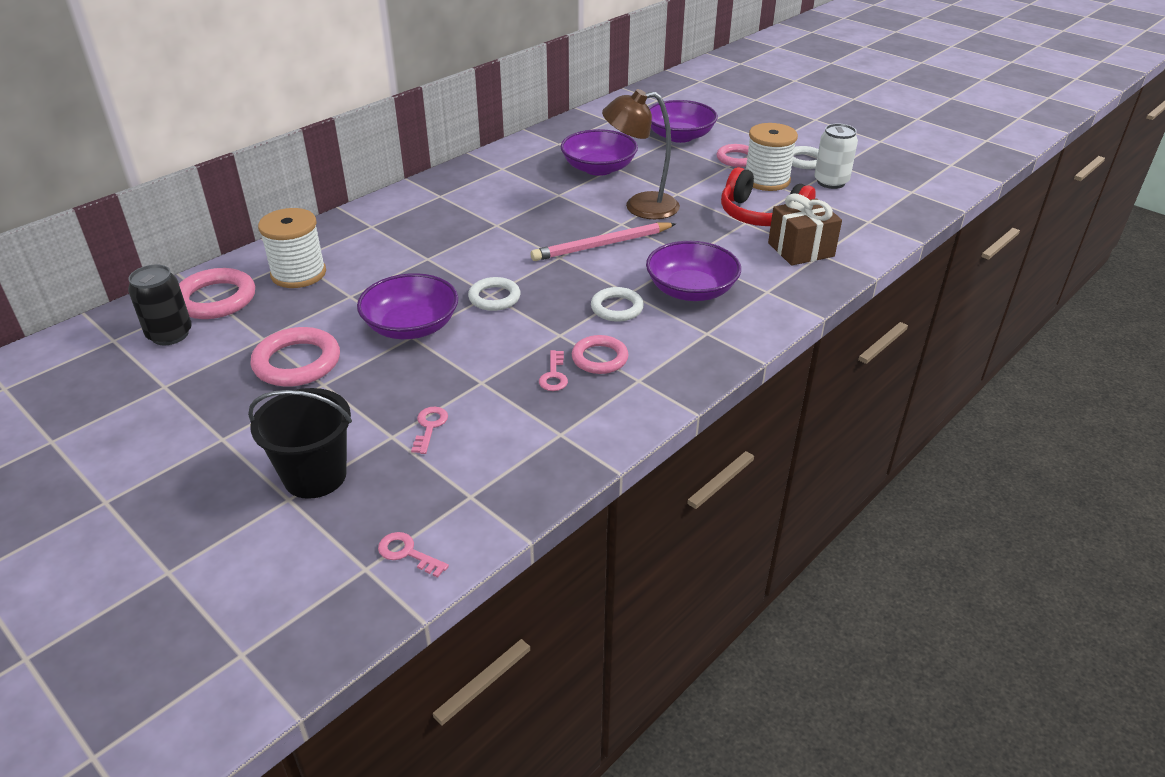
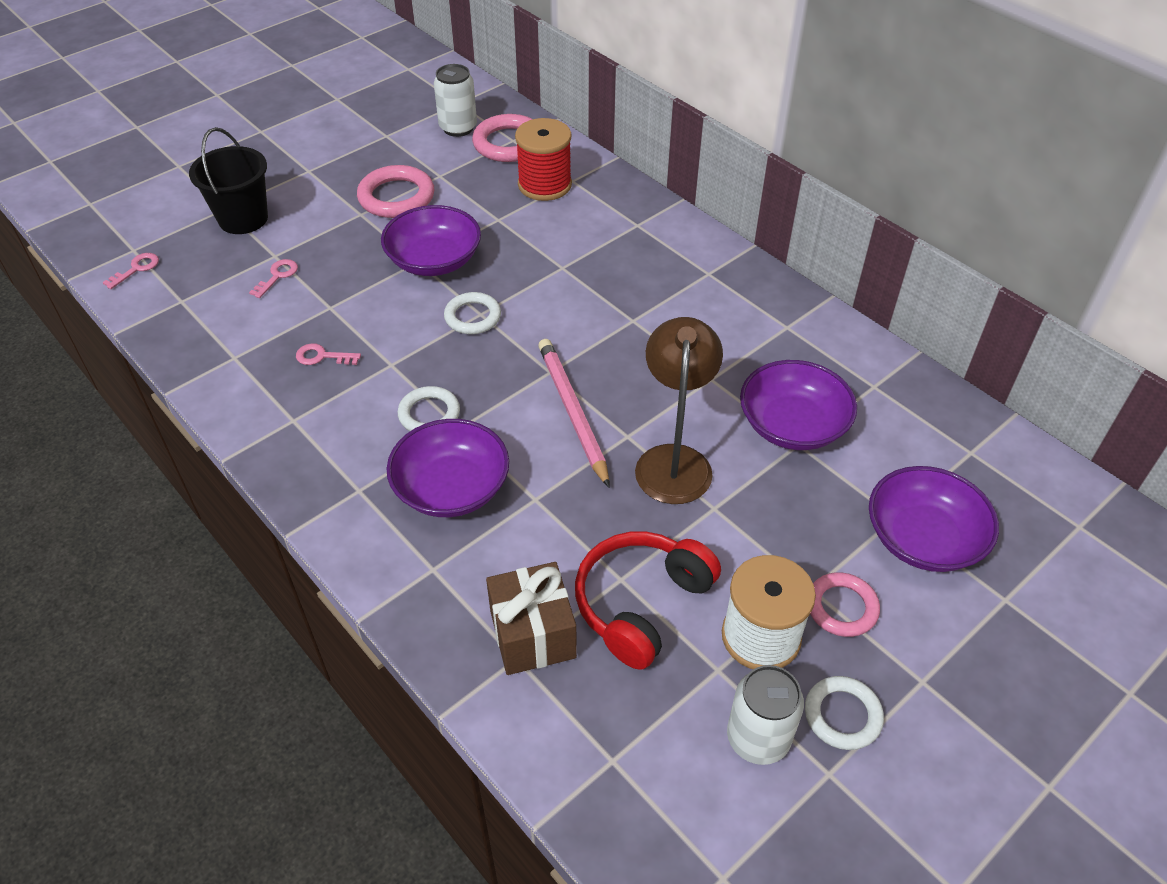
camera: 95 degrees right, 10 degrees up
black can [128,264,192,345] -> white can [434,64,477,137]
white spool [258,208,326,288] -> red spool [515,118,572,201]
pink key [411,407,448,454] -> pink key turned 75 degrees counterclockwise [249,259,298,298]
pink ring [572,335,628,374] -> none

